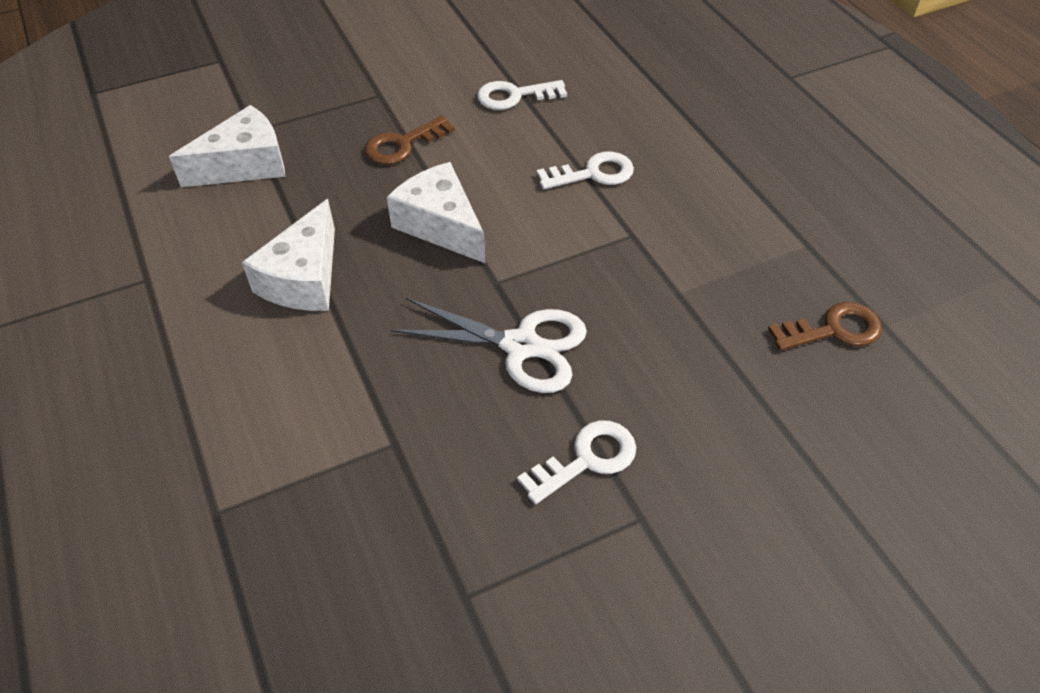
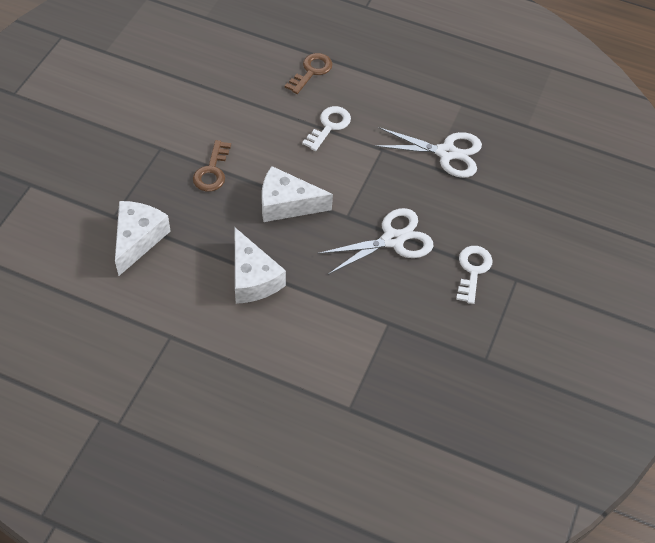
camera: 45 degrees left, 5 degrees up
white key [477,80,567,110] -> none
brown key [768,302,882,351] -> brown key moved to [285,53,333,94]
none -> white scissors [373,127,482,178]

